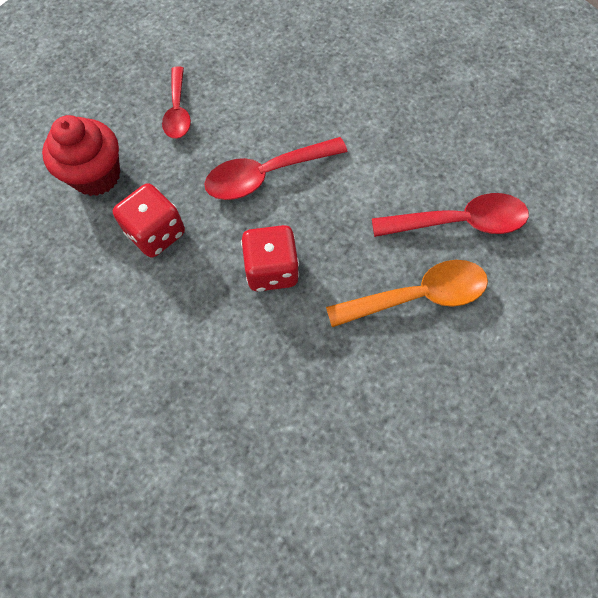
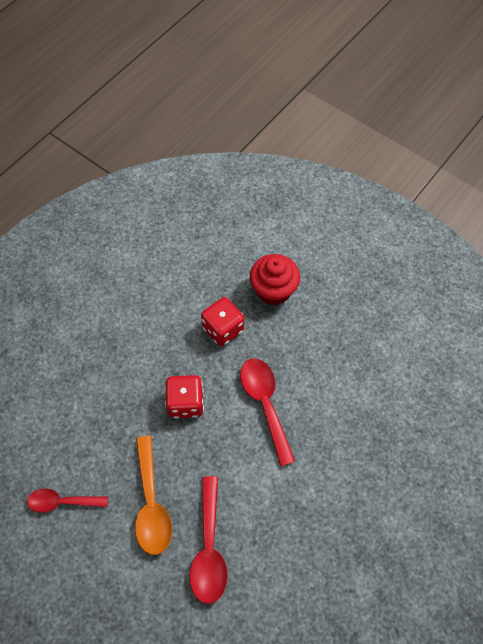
camera: 95 degrees right, 5 degrees down
red spoon [162,66,191,139] -> red spoon moved to [27,489,108,513]

